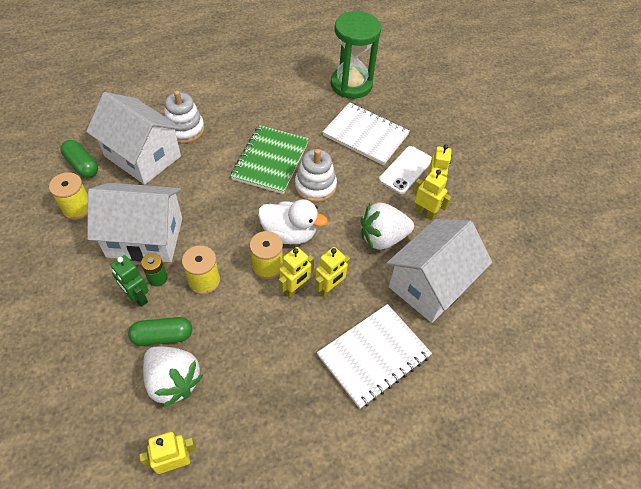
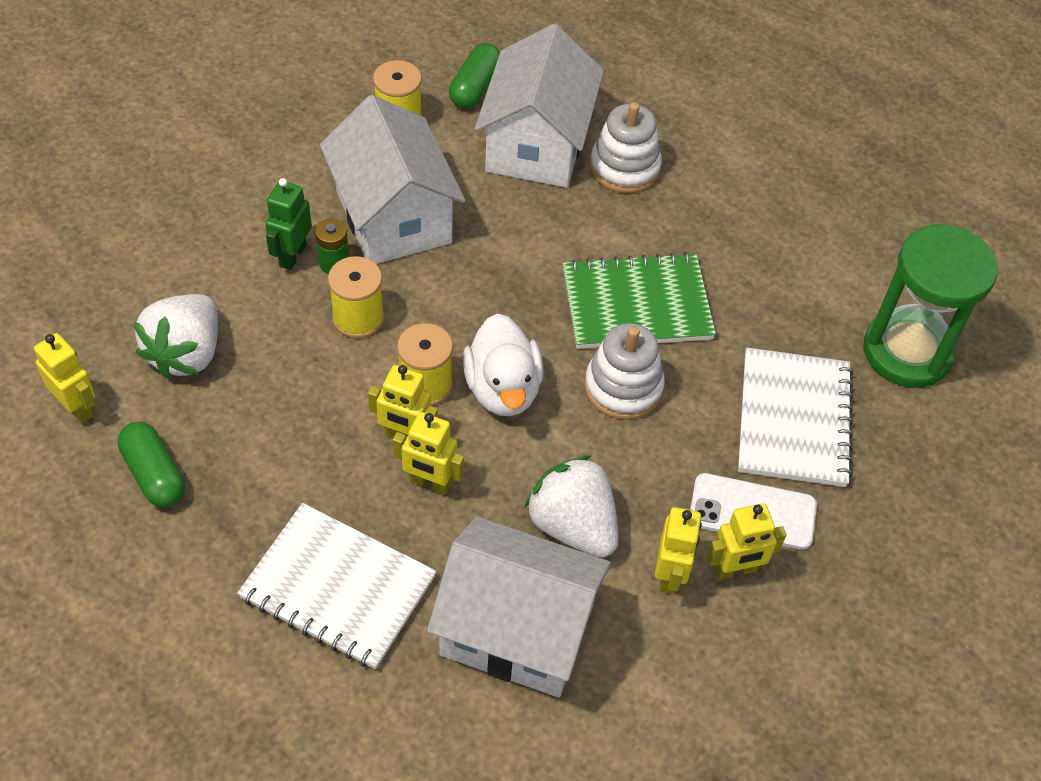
camera: 65 degrees right, 0 degrees up
green capsule [128,317,192,346] -> green capsule moved to [118,422,185,507]

